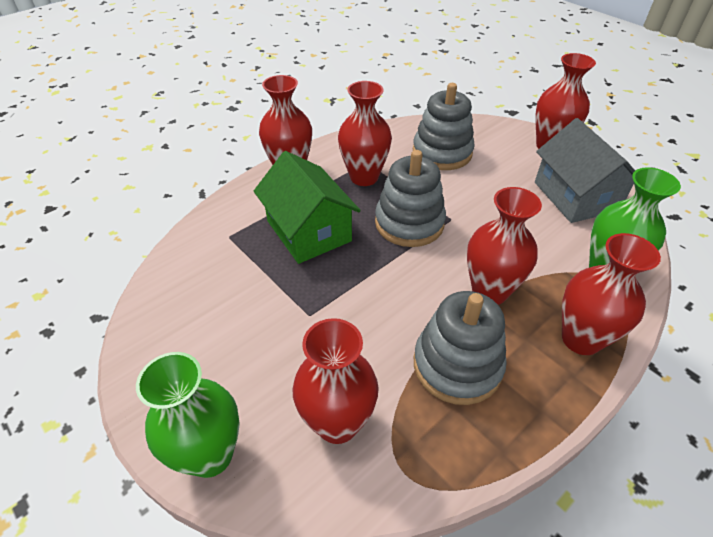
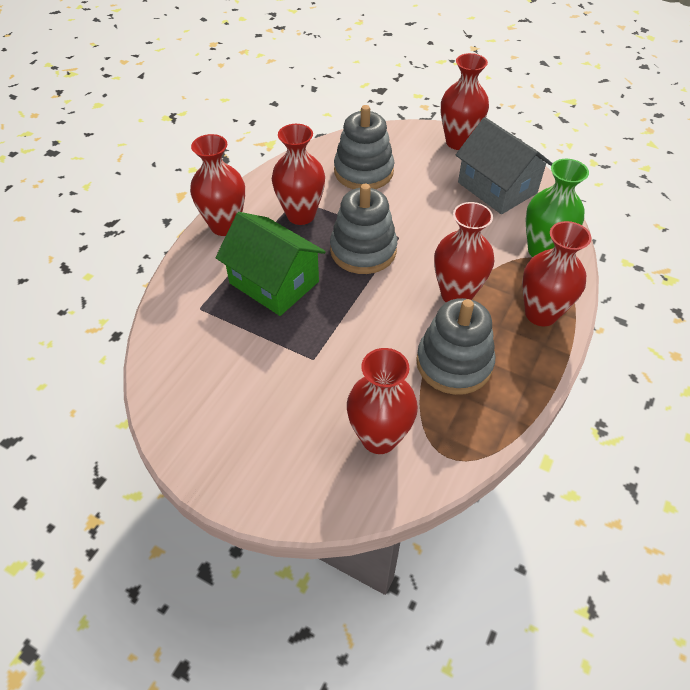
camera: 20 degrees left, 5 degrees up
green vase [136,352,240,478] -> none

